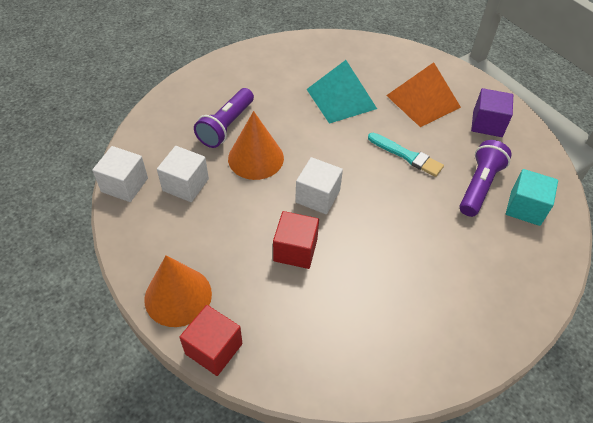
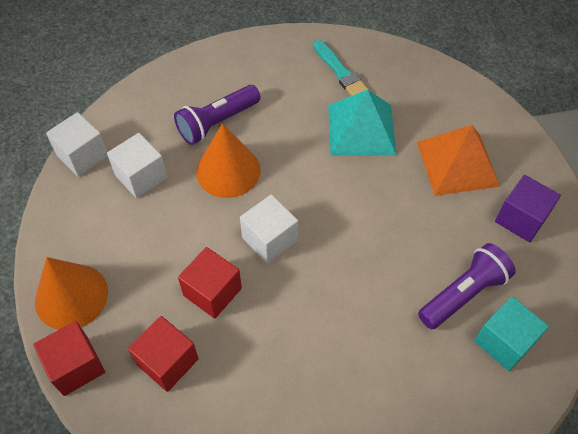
camera: 25 degrees right, 5 degrees up
turquoise brush [368,133,444,177] -> turquoise brush moved to [313,40,369,96]
none -> red cube [128,316,199,392]

